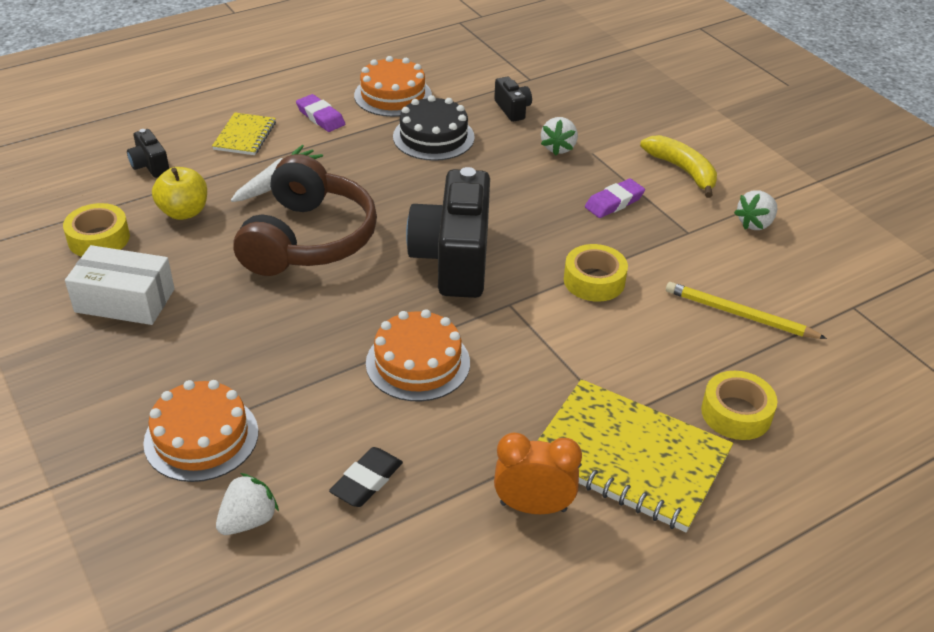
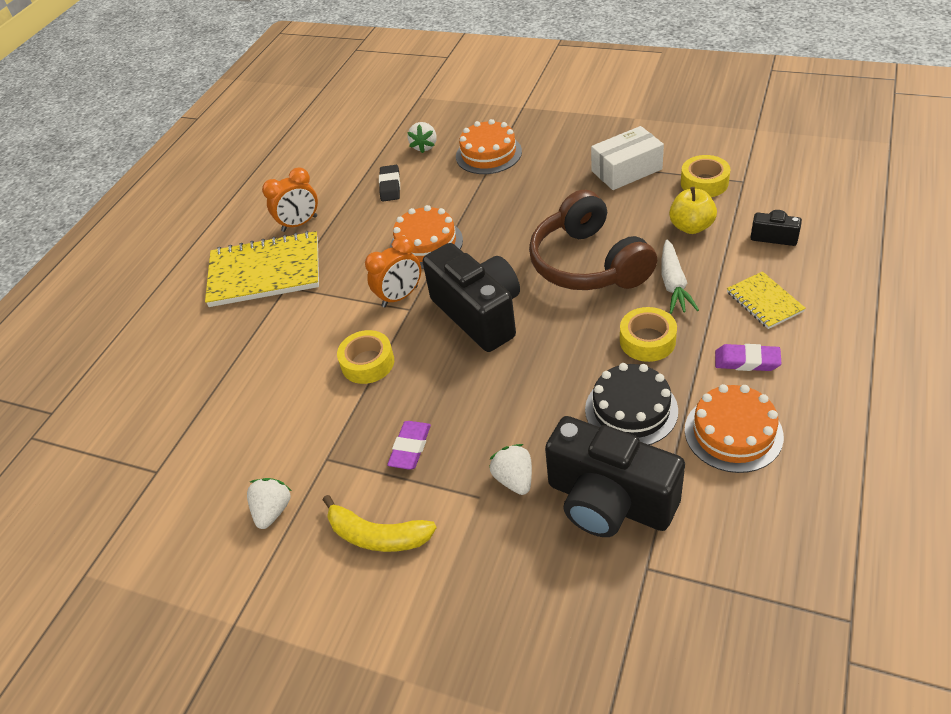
camera: 150 degrees right, 5 degrees up
black camera [494,77,532,122] -> black camera [545,416,685,537], size x2.27
yellow pencil [666,282,827,339] -> none
yellow tape [701,371,777,440] -> yellow tape moved to [620,307,677,362]
none -> orange clock [365,236,421,307]

